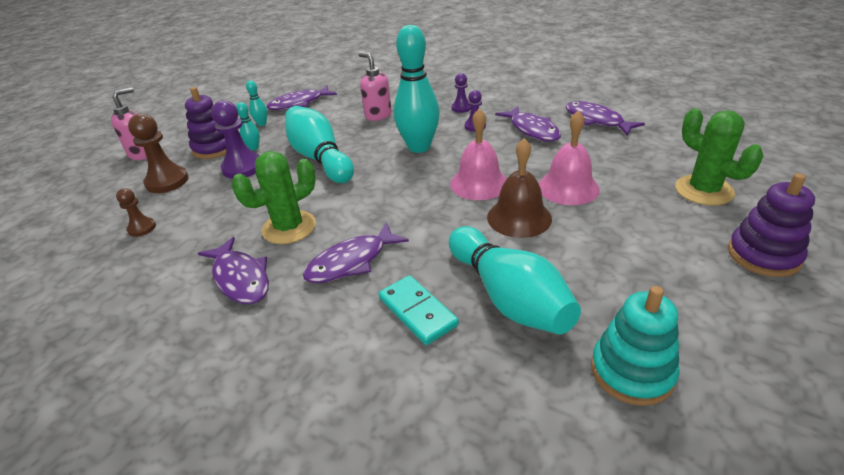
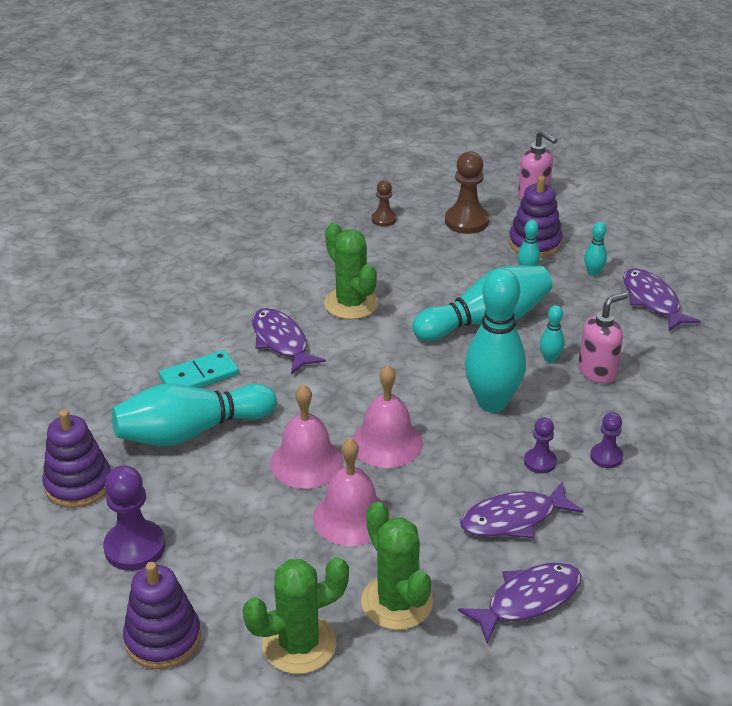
camera: 95 degrees right, 0 degrees up
purple fish [198,237,269,304] -> none
purple pawn [211,100,260,179] -> purple pawn moved to [103,465,165,571]
brown bell [487,138,552,238] -> pink bell [270,384,344,489]
turquoise stacking toy [591,286,680,406] -> purple stacking toy [42,410,111,508]
none -> green cactus [361,502,433,630]
none -> turquoise bowling pin [540,305,565,363]

